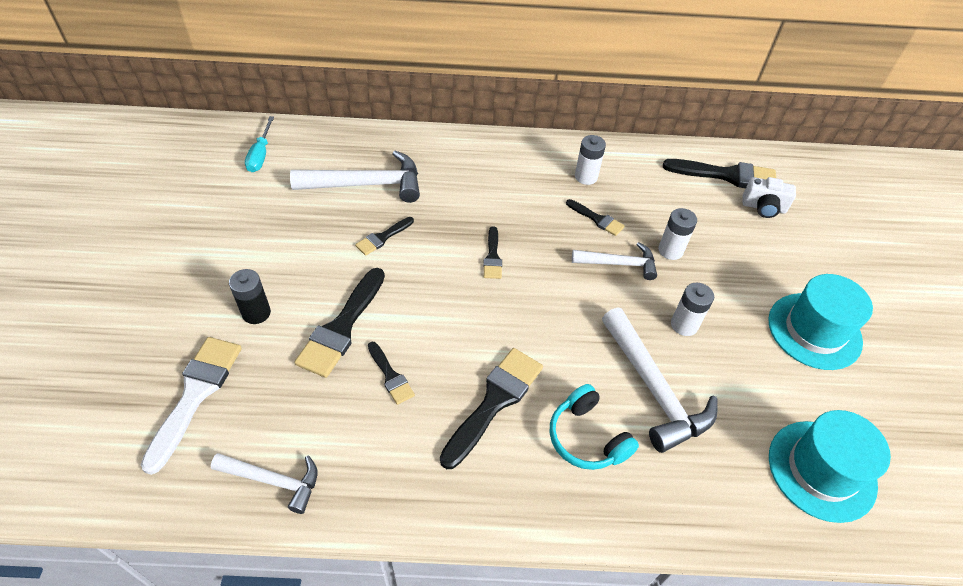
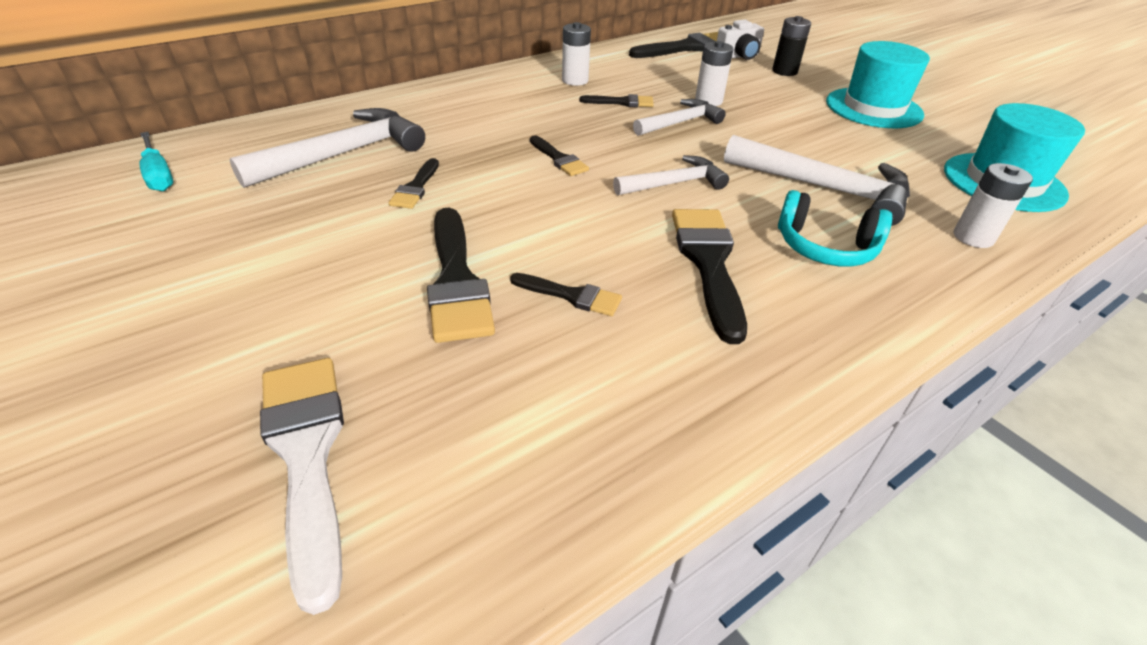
camera: 35 degrees left, 10 degrees down
white hammer [211,453,317,514] -> white hammer moved to [613,155,729,196]
black battery [229,269,271,324] -> black battery moved to [772,16,811,76]
white battery [671,283,714,336] -> white battery moved to [954,163,1033,248]

